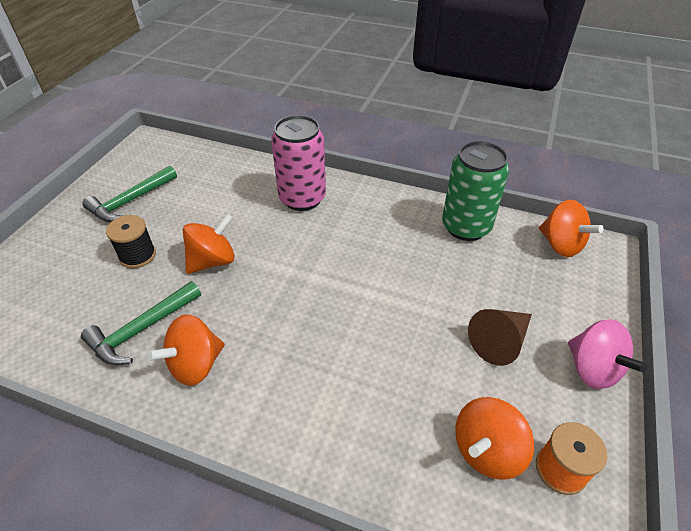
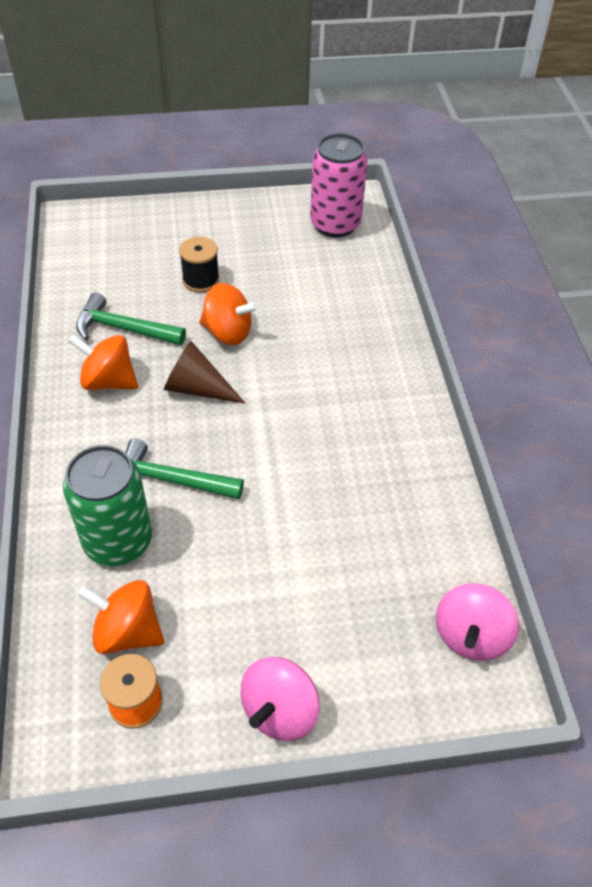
camera: 60 degrees right, 5 degrees up
green hammer [82,166,177,222] -> green hammer moved to [125,439,244,499]
pink can [271,115,326,211] -> pink can moved to [310,133,368,237]
green can [442,141,509,241] -> green can moved to [63,445,152,566]
brown cone [468,309,532,366] -> brown cone moved to [164,341,246,404]
orange spinning top [539,200,604,257] -> pink spinning top [436,583,519,661]

